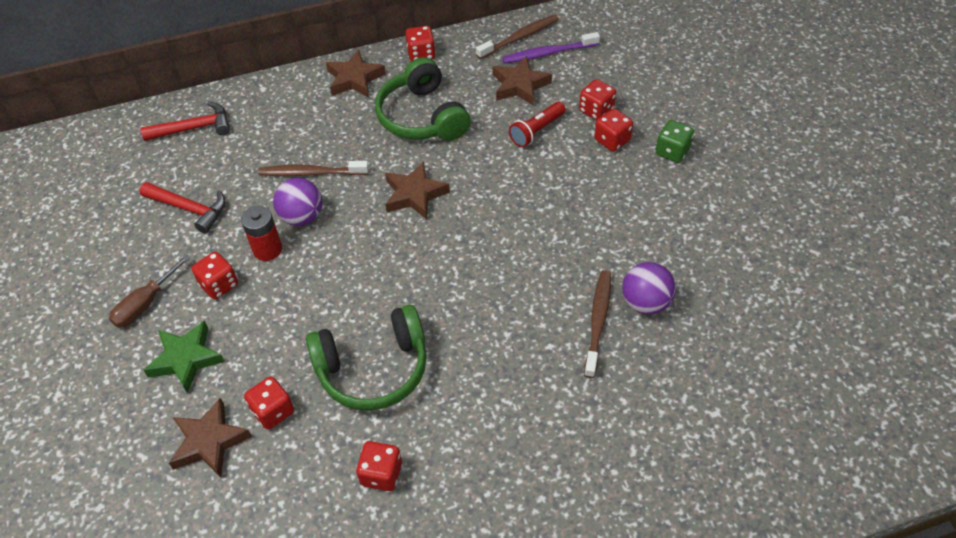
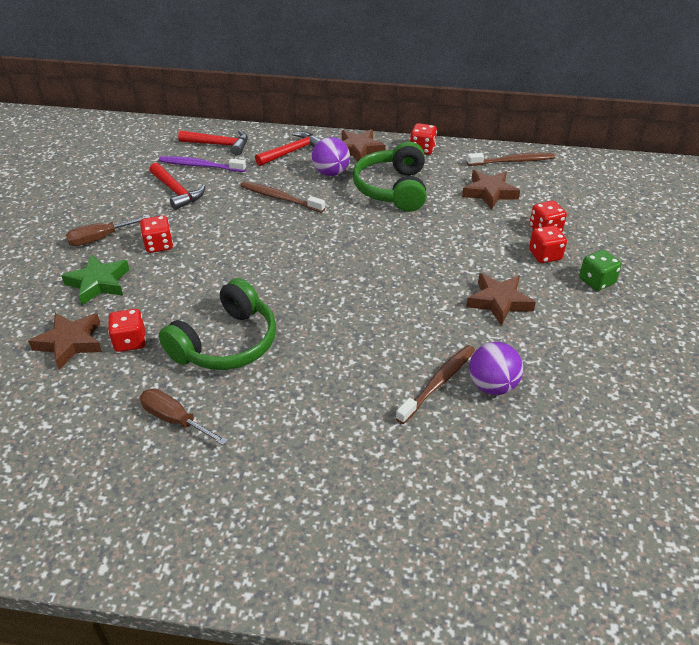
camera: 25 degrees right, 10 degrees down
red battery [241,206,282,261] -> none
purple ball [273,178,322,226] -> purple ball moved to [312,137,350,176]
green headphones [306,305,427,411] -> green headphones turned 60 degrees counterclockwise [159,278,276,370]
red dice [356,441,402,491] -> brown screwdriver [140,389,228,445]
brown star [385,161,450,220] -> brown star moved to [466,273,536,326]
purple toothbrush [502,32,600,64] -> purple toothbrush moved to [159,156,246,172]
red flashlight [509,101,566,147] -> none
none -> red hammer [255,131,321,166]

